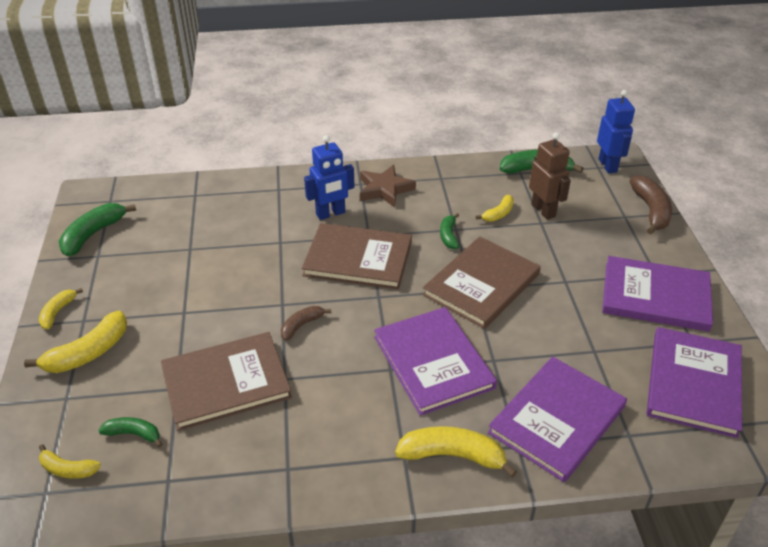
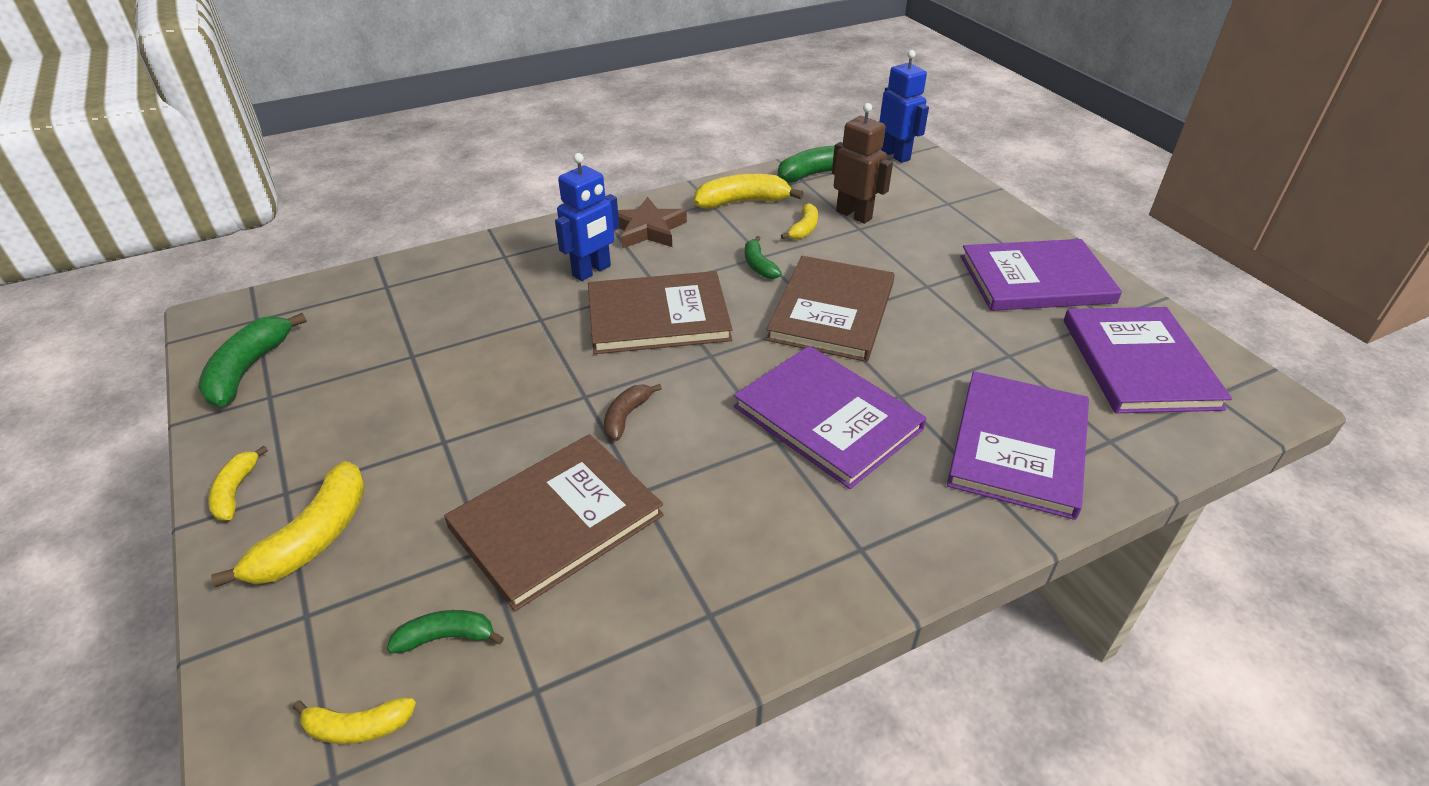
camera: 20 degrees left, 0 degrees up
yellow banana [395,426,517,478] -> yellow banana moved to [694,174,803,209]
brown banana [630,175,672,234] -> none

